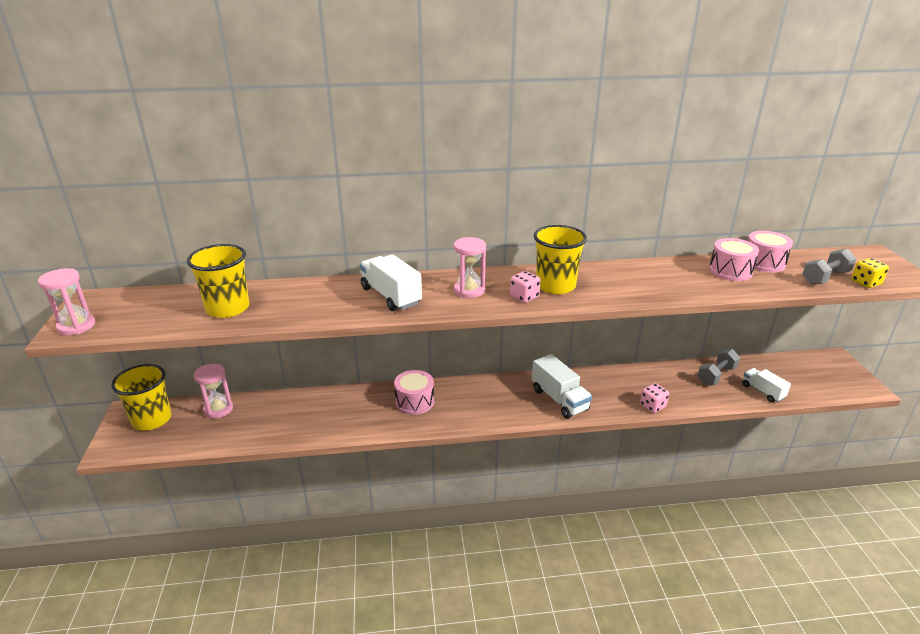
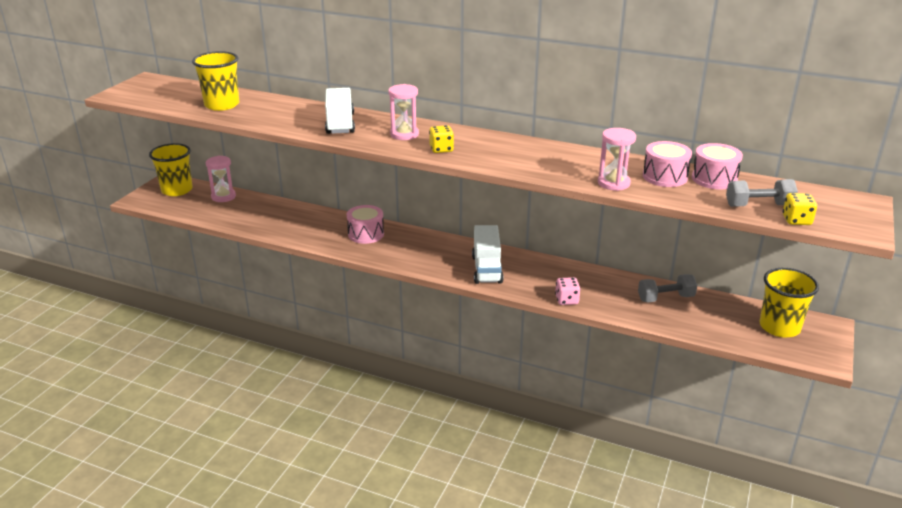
camera: 30 degrees right, 0 degrees up
pink hourglass [38,268,95,335] -> pink hourglass moved to [598,128,636,191]
pink dice [510,271,541,303] -> yellow dice [429,125,454,153]
yellow cup [534,225,587,294] -> yellow cup moved to [760,268,819,337]
white truck [742,368,791,402] -> none

